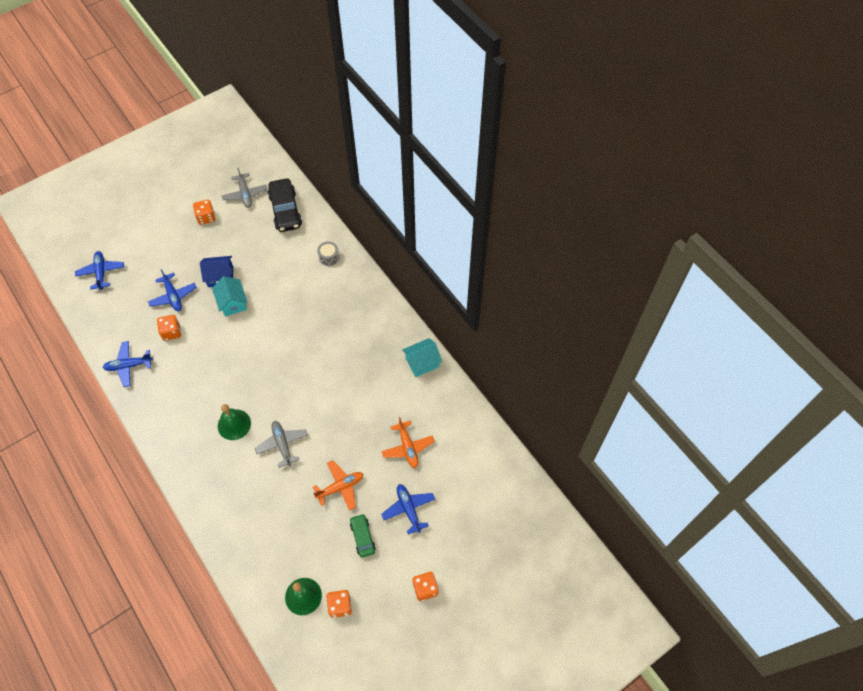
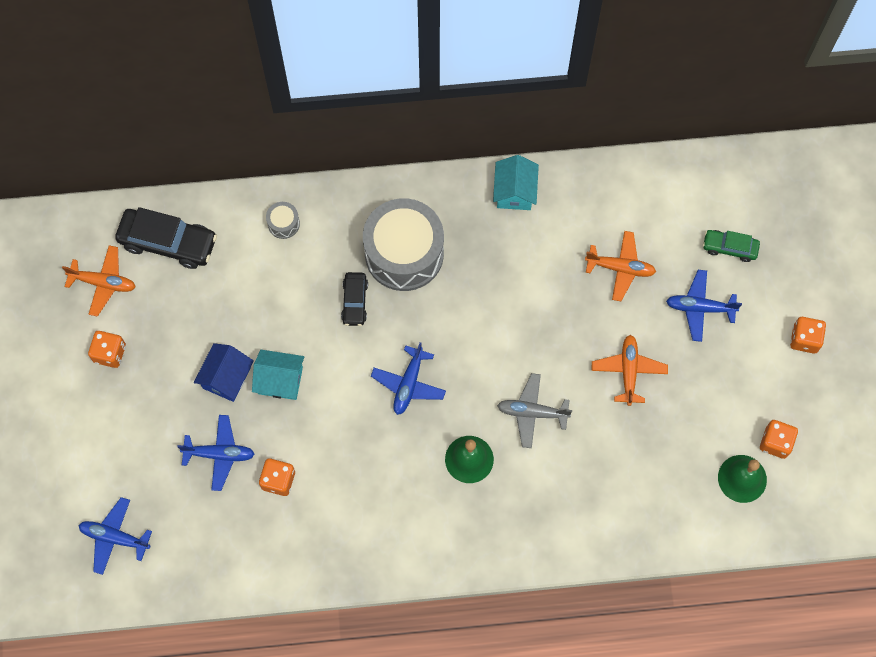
camera: 60 degrees left, 10 degrees up
blue plane [102,341,153,387] -> blue plane moved to [371,342,446,415]
grey plane [222,167,268,208] -> orange plane [62,245,136,317]
green car [350,514,376,558] -> green car moved to [703,230,760,262]
none -> black car [341,272,368,326]
none -> grey drum [363,198,444,291]

